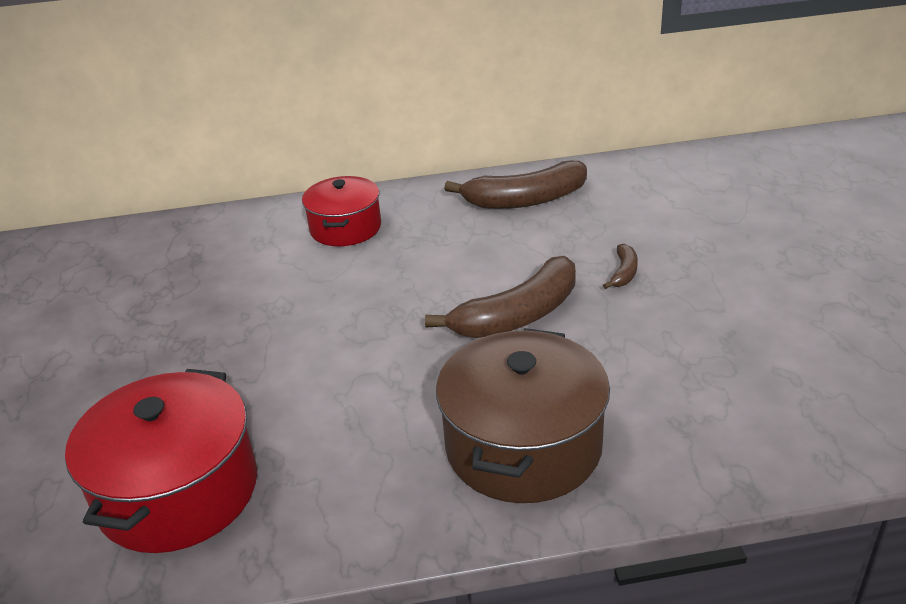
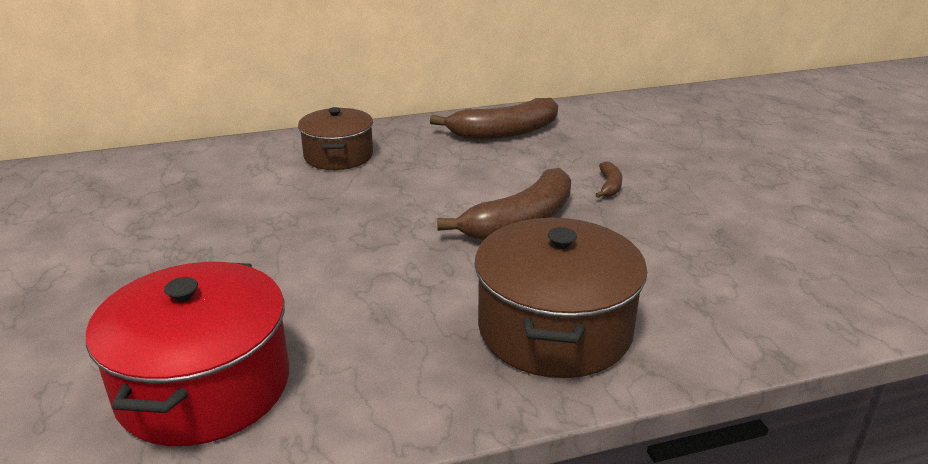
camera: 10 degrees left, 5 degrees down
red pot [302,176,381,246] -> brown pot [298,107,373,170]

